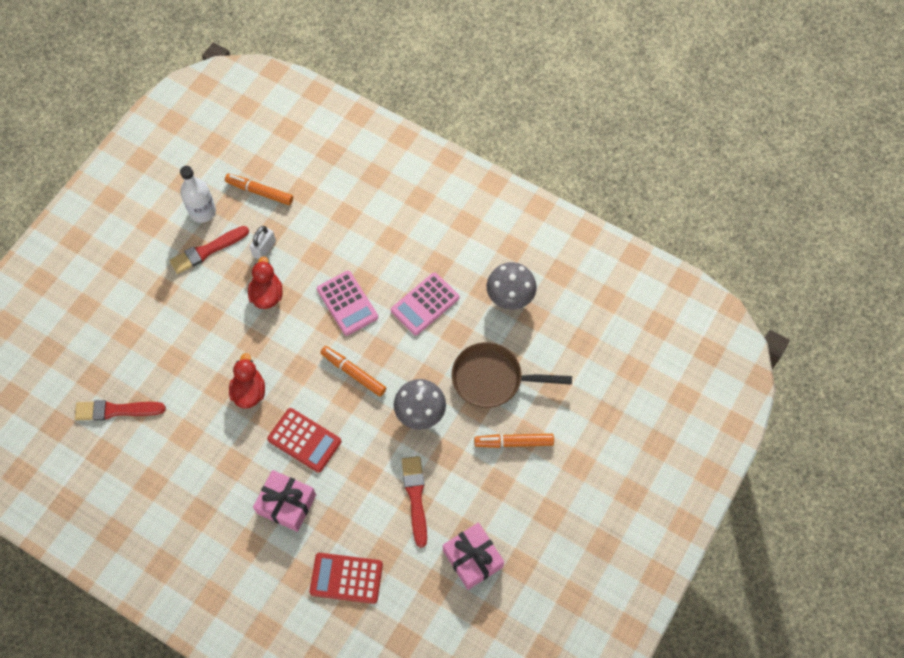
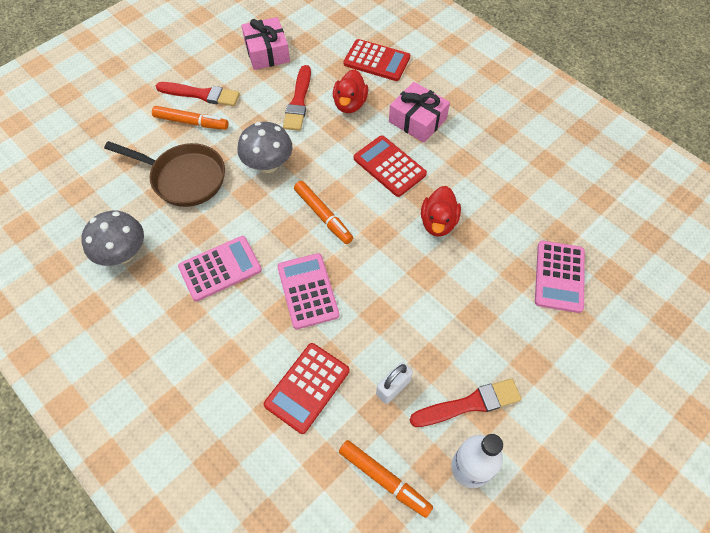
camera: 165 degrees left, 5 degrees down
red brush [75,400,166,420] -> red brush moved to [156,82,240,106]
red duck [248,256,283,309] -> red duck moved to [333,69,368,113]
none -> red calculator [264,343,350,434]
none -> pink calculator [535,241,585,313]

